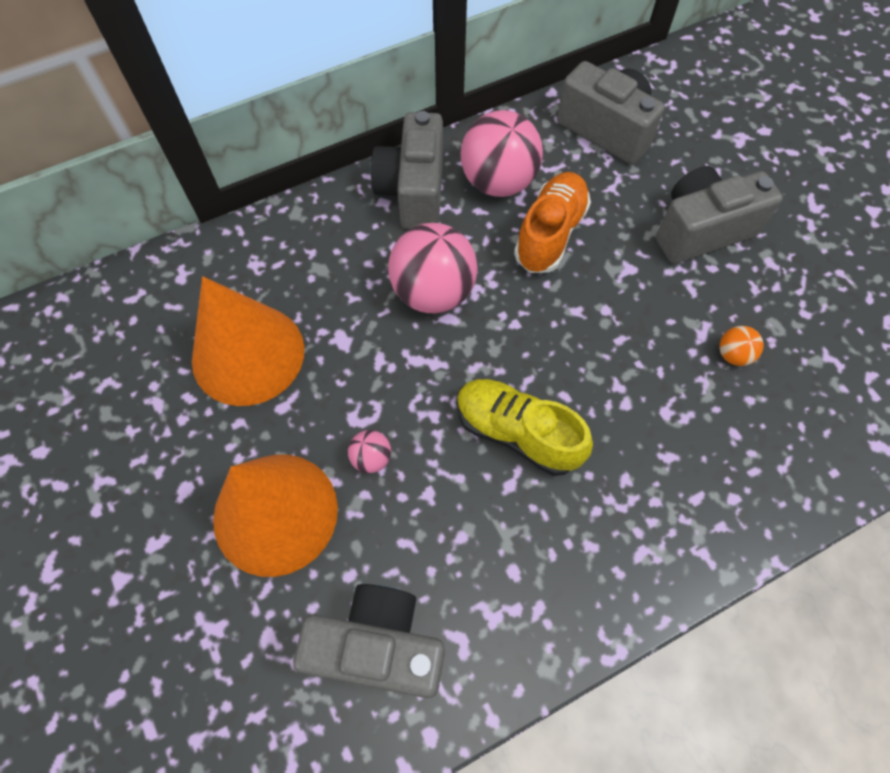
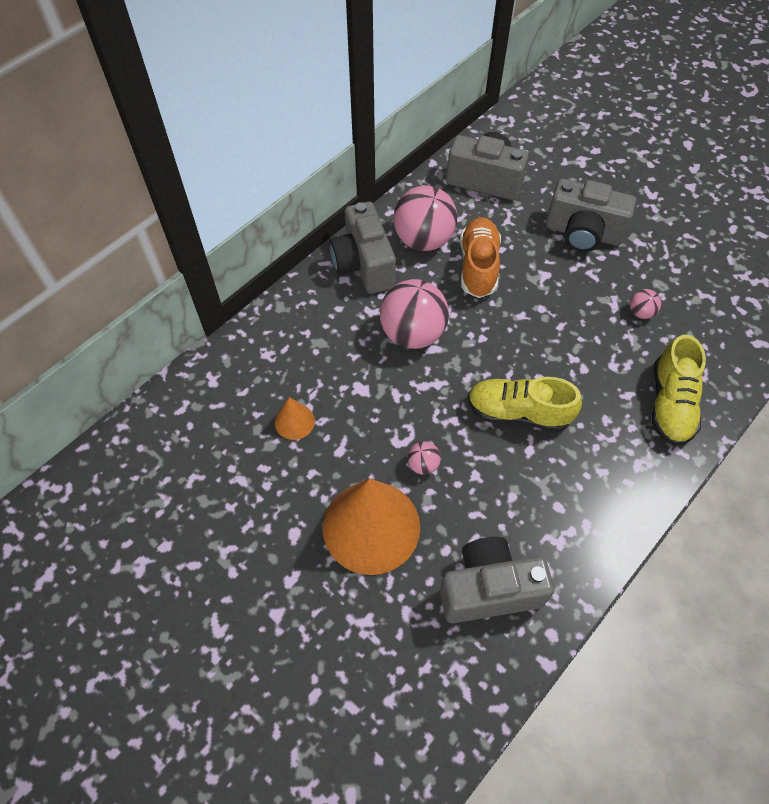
camera: 20 degrees left, 5 degrees down
orange cone [192,276,304,406] -> orange cone [275,397,315,440], size x0.44
grey camera [656,166,783,264] -> grey camera turned 120 degrees counterclockwise [546,179,636,252]
orange ball [720,326,764,366] -> pink ball [630,289,661,319]
none -> yellow shoe [652,334,706,446]

